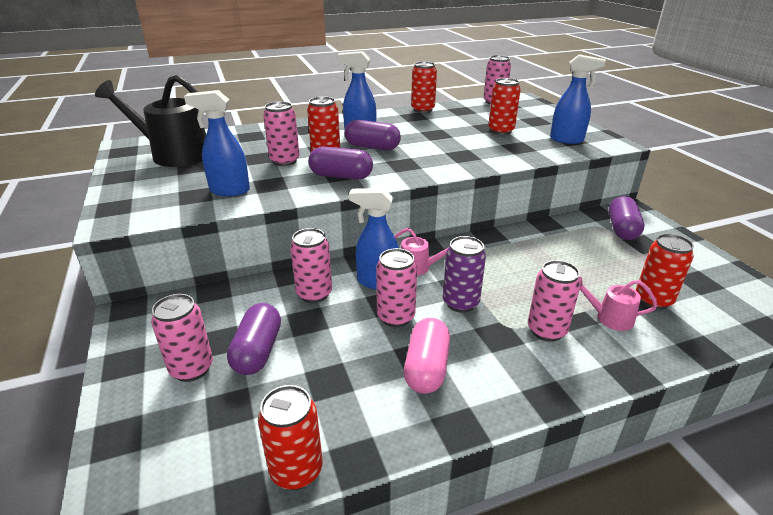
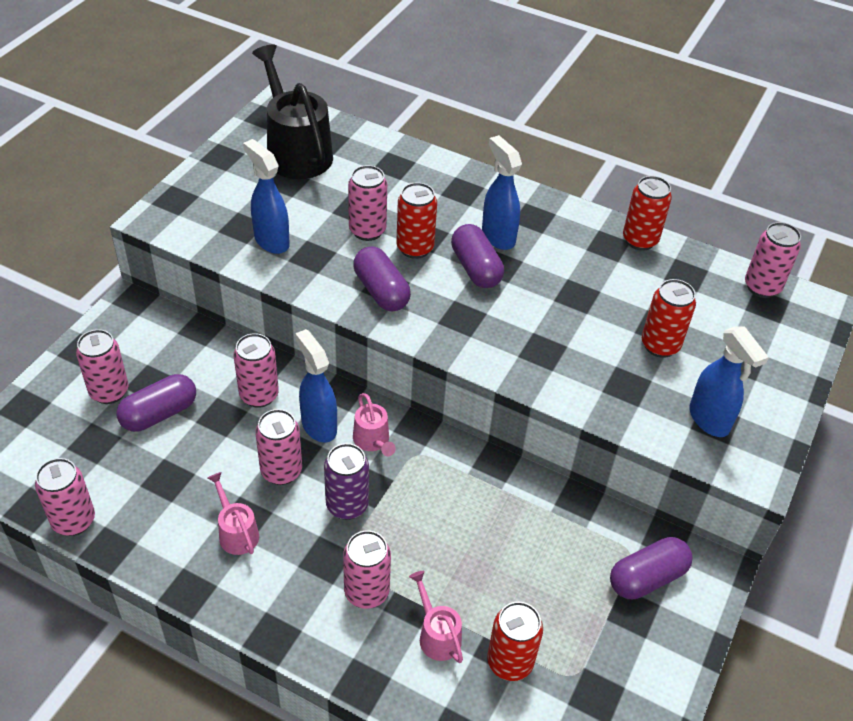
camera: 45 degrees right, 15 degrees up
red can [258,385,323,490] -> pink can [35,458,95,536]
pink capsule [404,318,450,394] -> pink watering can [208,472,259,555]

